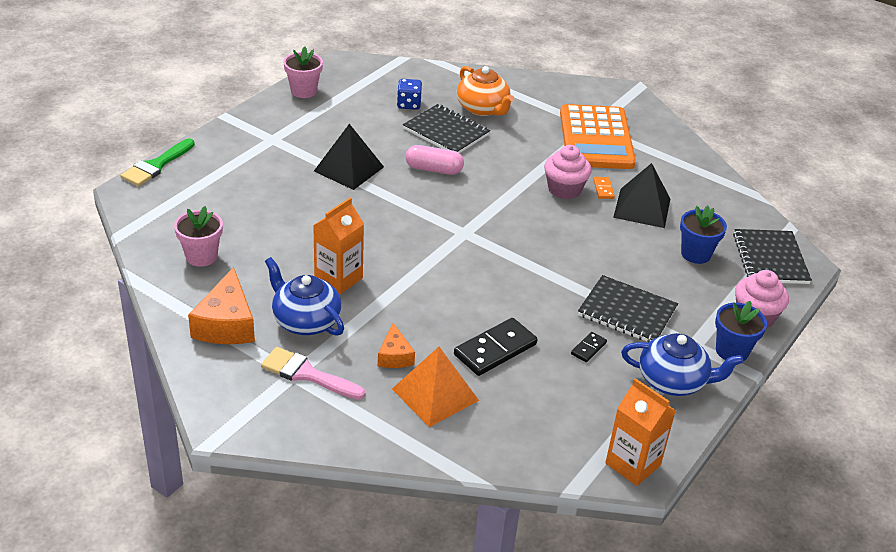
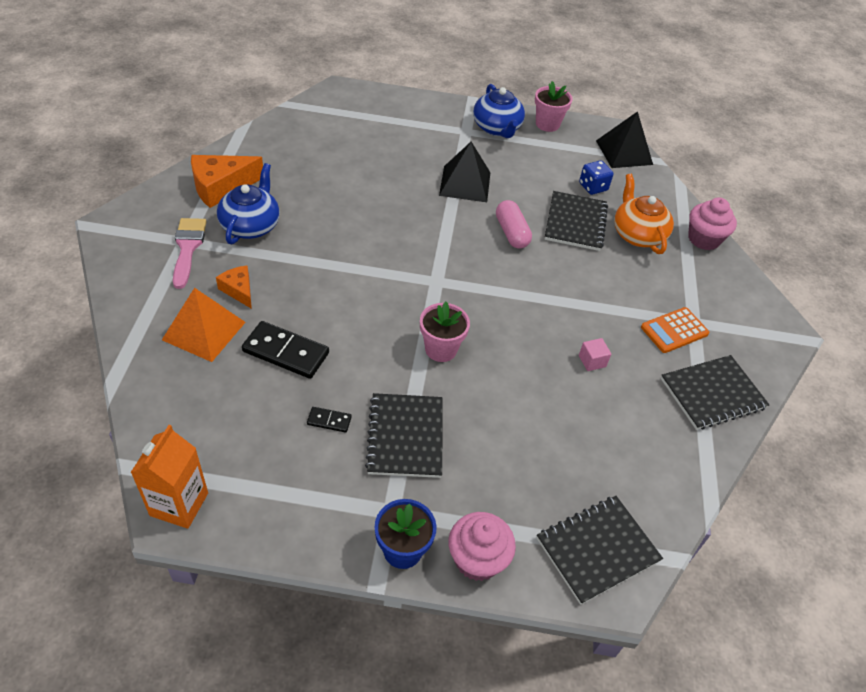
camera: 60 degrees right, 10 degrees up
green brush [120,138,195,186] -> none
pink flower pot [174,206,223,267] -> pink flower pot moved to [420,302,470,362]
orange carton [313,198,364,294] -> none
orange cheese [378,323,415,368] -> orange cheese turned 90 degrees clockwise [216,265,252,309]
orange teapot [457,66,514,116] -> orange teapot turned 135 degrees clockwise [614,174,674,254]
pink cupcake [544,145,592,199] -> pink cupcake moved to [688,197,737,250]
orange calculator [560,104,636,169] -> orange calculator [641,307,710,353], size x0.50
orange domino [593,177,615,199] -> pink cube [579,338,611,371]
black pyramid [613,163,670,228] -> black pyramid moved to [596,111,653,168]
blue teapot [621,333,743,396] -> blue teapot moved to [473,84,525,138]
blue flower pot [680,206,727,264] -> none
none -> black notebook [661,355,769,430]

